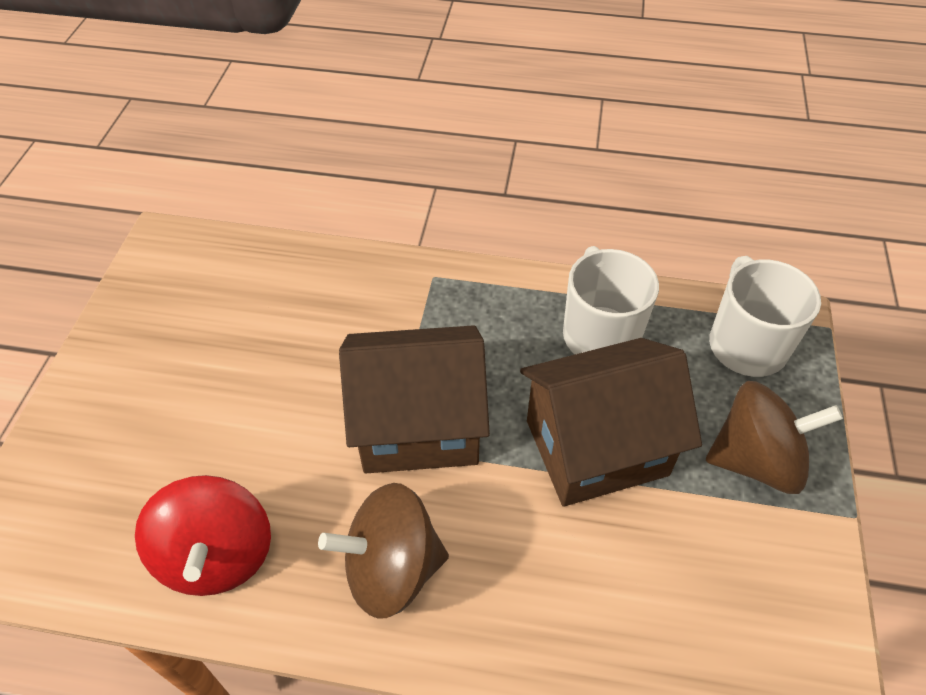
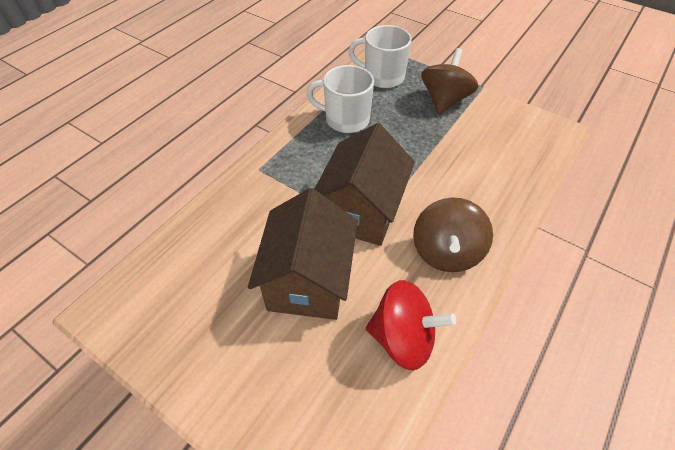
camera: 65 degrees left, 0 degrees up
brown house [520,338,702,507] -> brown house moved to [248,188,358,320]

